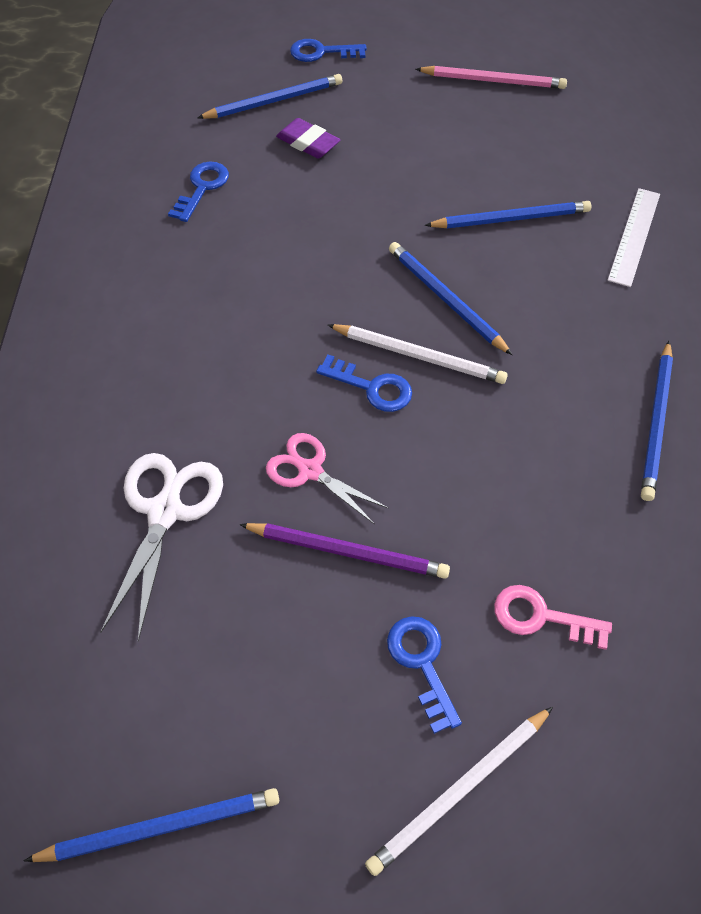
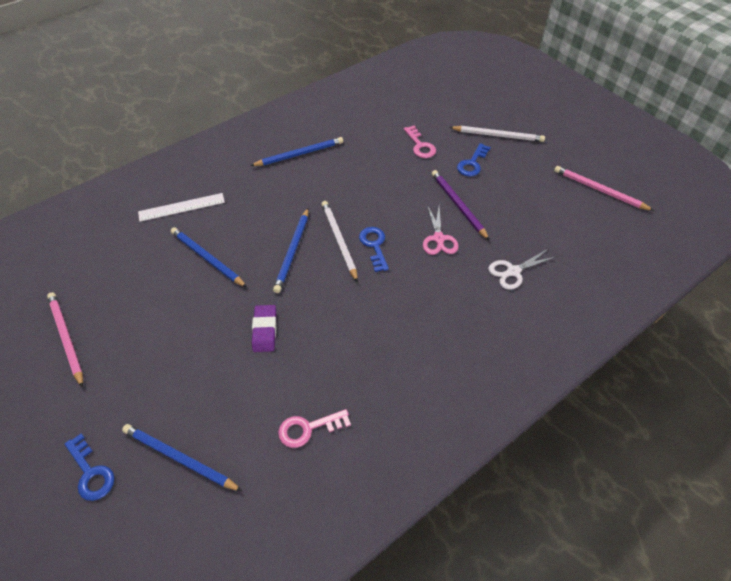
camera: 130 degrees left, 5 degrees down
blue pencil [24,788,279,862] -> pink pencil [554,166,654,211]
white scissors [100,453,223,641] -> white scissors [488,249,556,290], size x0.67
blue key [168,162,229,222] -> pink key [278,409,351,448]
purple eraser [276,118,340,159] -> purple eraser moved to [252,305,277,352]

